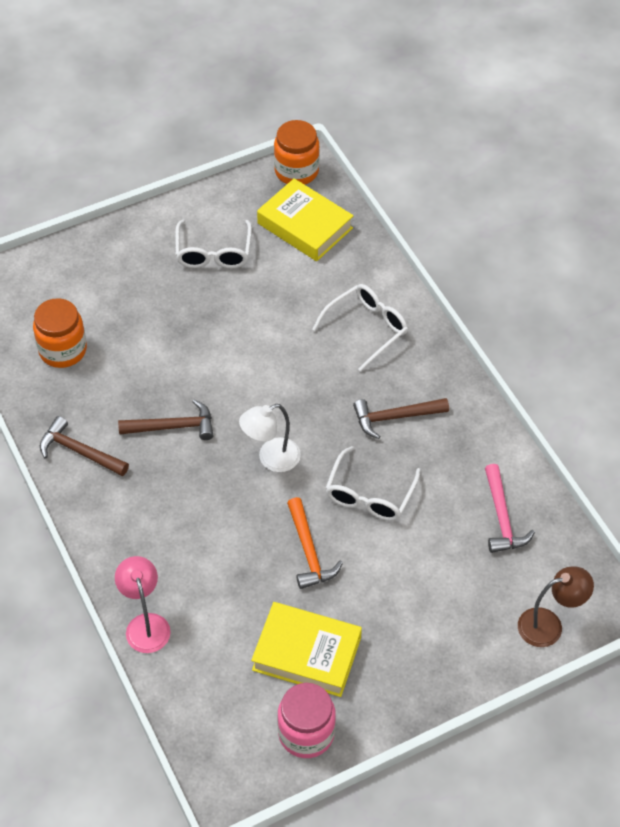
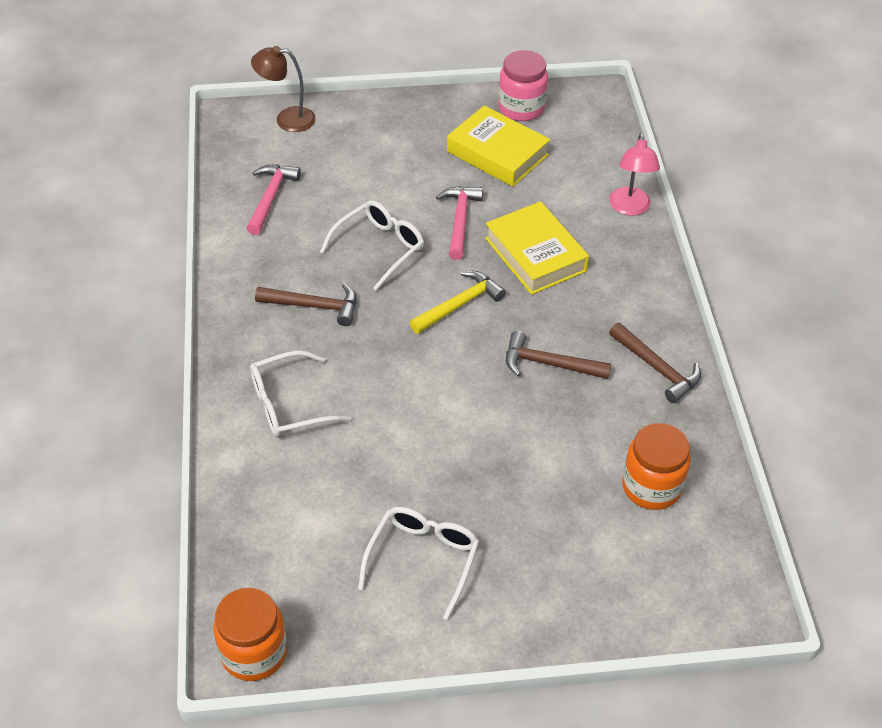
camera: 160 degrees left, 5 degrees down
white lamp [239,404,301,472] -> yellow hammer [410,271,506,334]
yellow book [257,178,354,261] -> yellow book moved to [485,201,589,295]
orange hammer [287,497,343,589] -> pink hammer [436,186,483,260]

